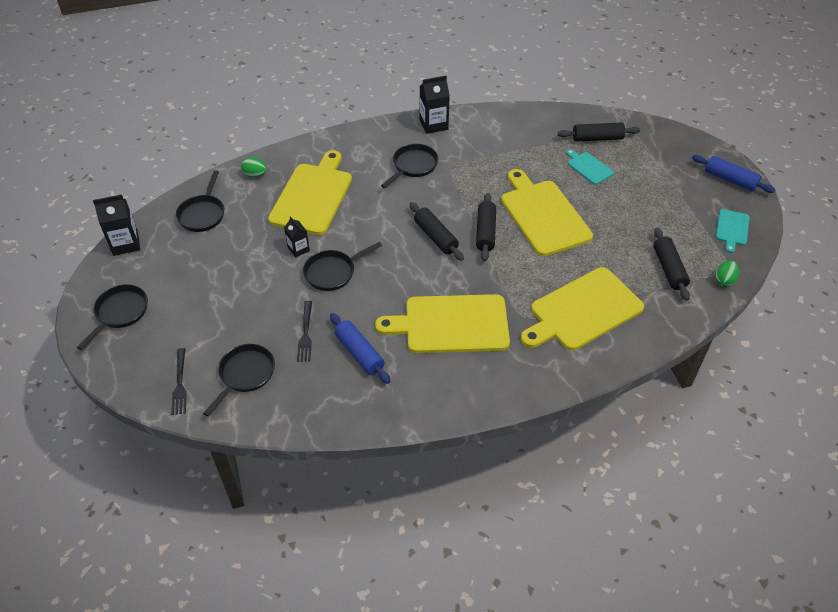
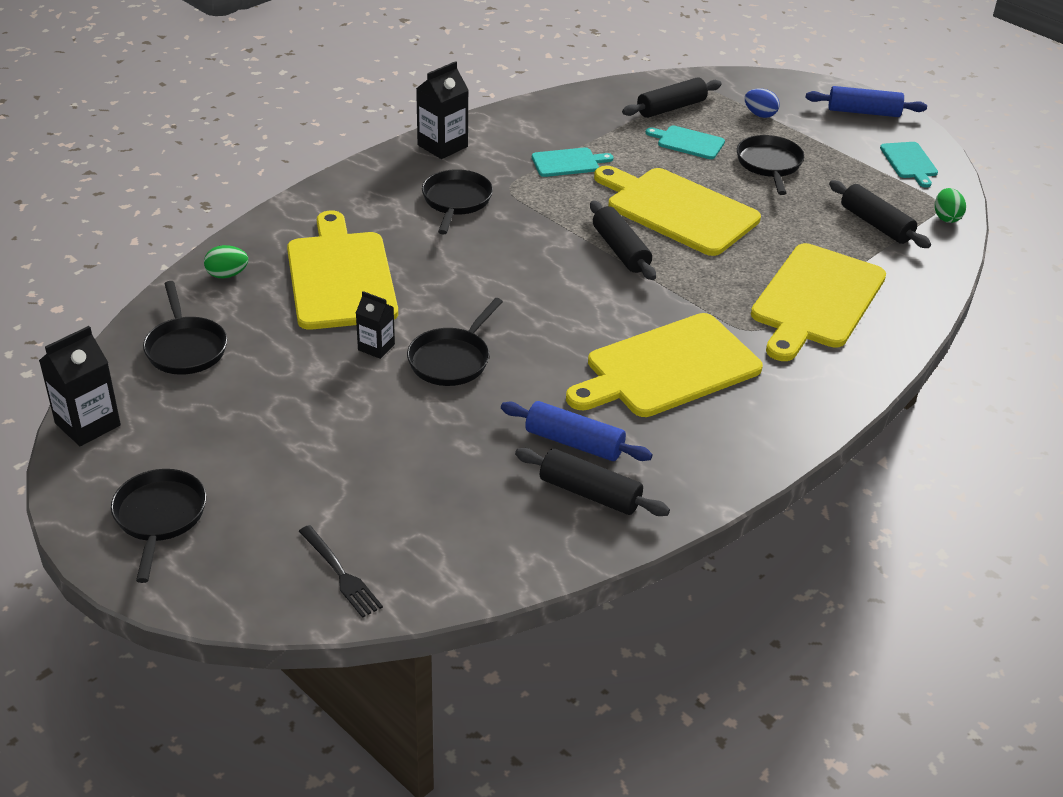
camera: 30 degrees left, 10 degrees down
black pan [203,344,275,417] -> black pan moved to [737,135,804,195]
black fork [297,301,312,362] -> none
black rolling pin [410,202,464,261] -> black rolling pin moved to [515,448,670,516]
none -> turquoise cutting board [532,147,613,177]
none -> blue egg [745,88,780,118]

